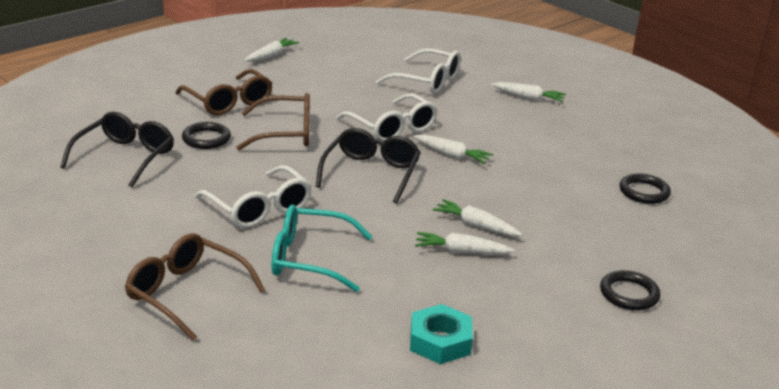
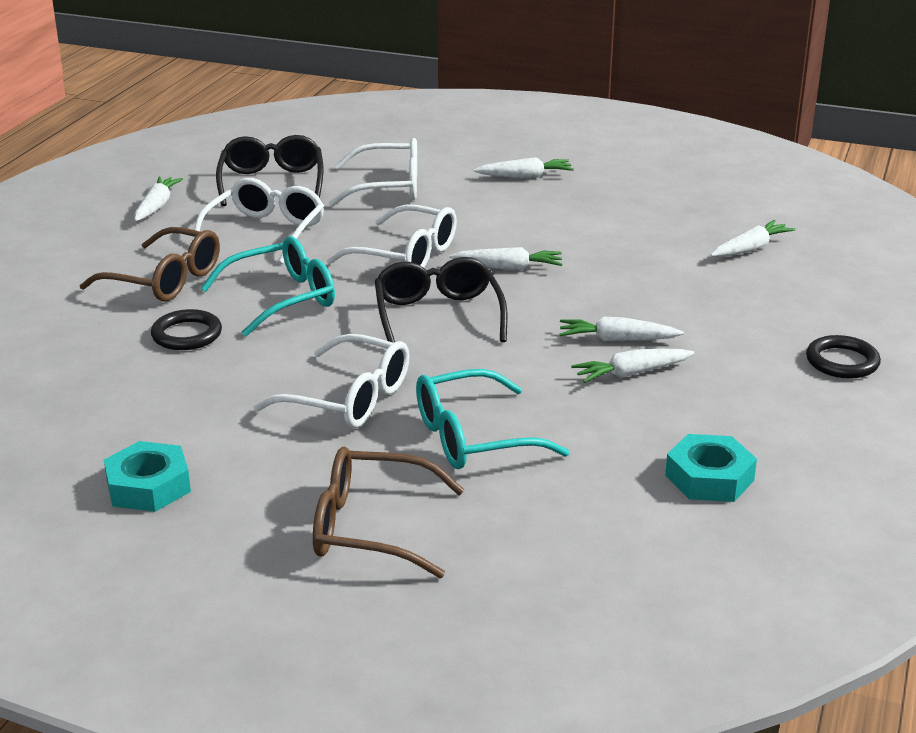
camera: 25 degrees left, 0 degrees up
black glasses [60,112,174,187] -> black glasses moved to [216,135,324,206]
brown glasses [236,93,310,150] -> turquoise glasses [201,236,335,337]
black ring [619,173,671,204] -> white carrot [711,220,795,257]
none -> turquoise nut [104,441,191,512]
none -> white glasses [192,178,324,264]

